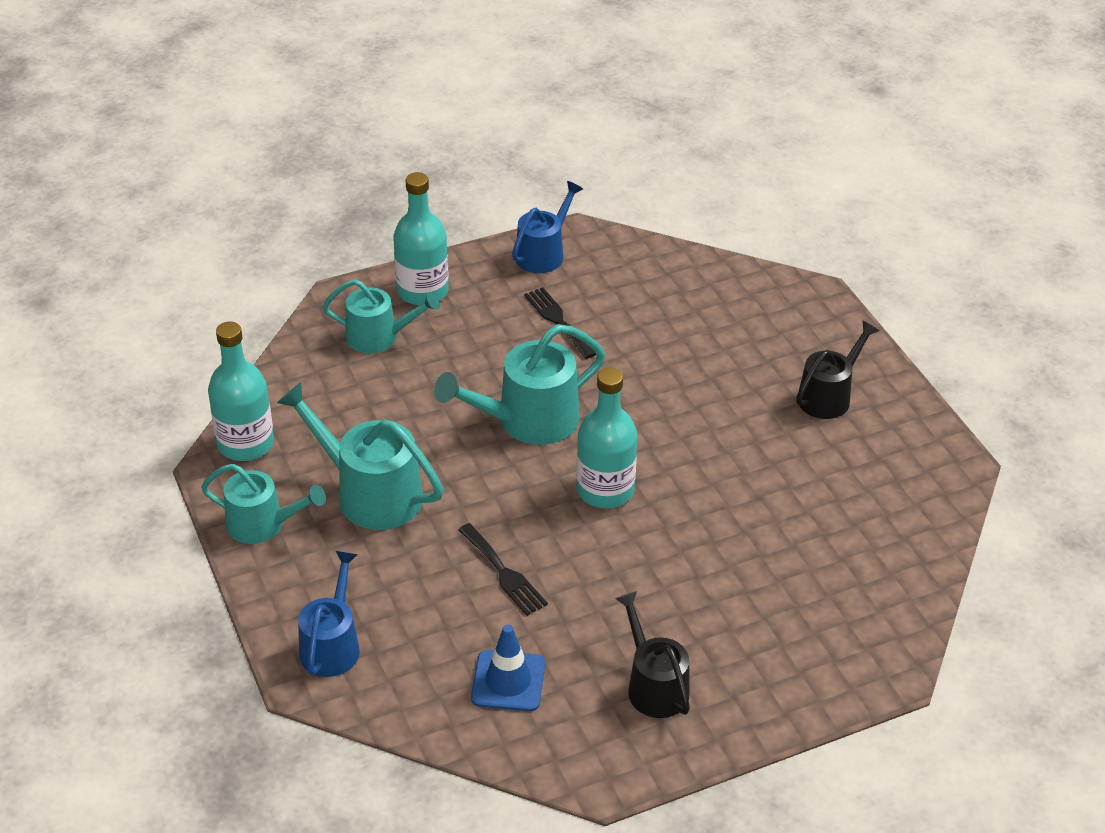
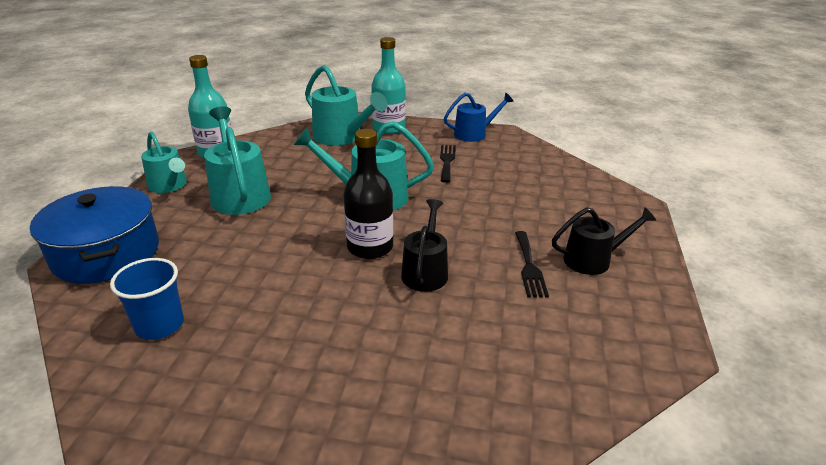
camera: 35 degrees right, 10 degrees down
blue watering can [298,551,360,677] -> blue pot [30,186,159,284]
turquoise watering can [323,279,440,353] -> turquoise watering can [305,65,387,145], size x1.50
black fork [458,523,548,616] -> black fork moved to [515,231,549,297]
blue traffic cone [471,625,545,712] -> blue cup [110,258,184,340]
turquoise bottle [576,368,638,508] -> black bottle [344,129,394,259]
black watering can [615,591,690,718] -> black watering can moved to [401,199,448,292]

